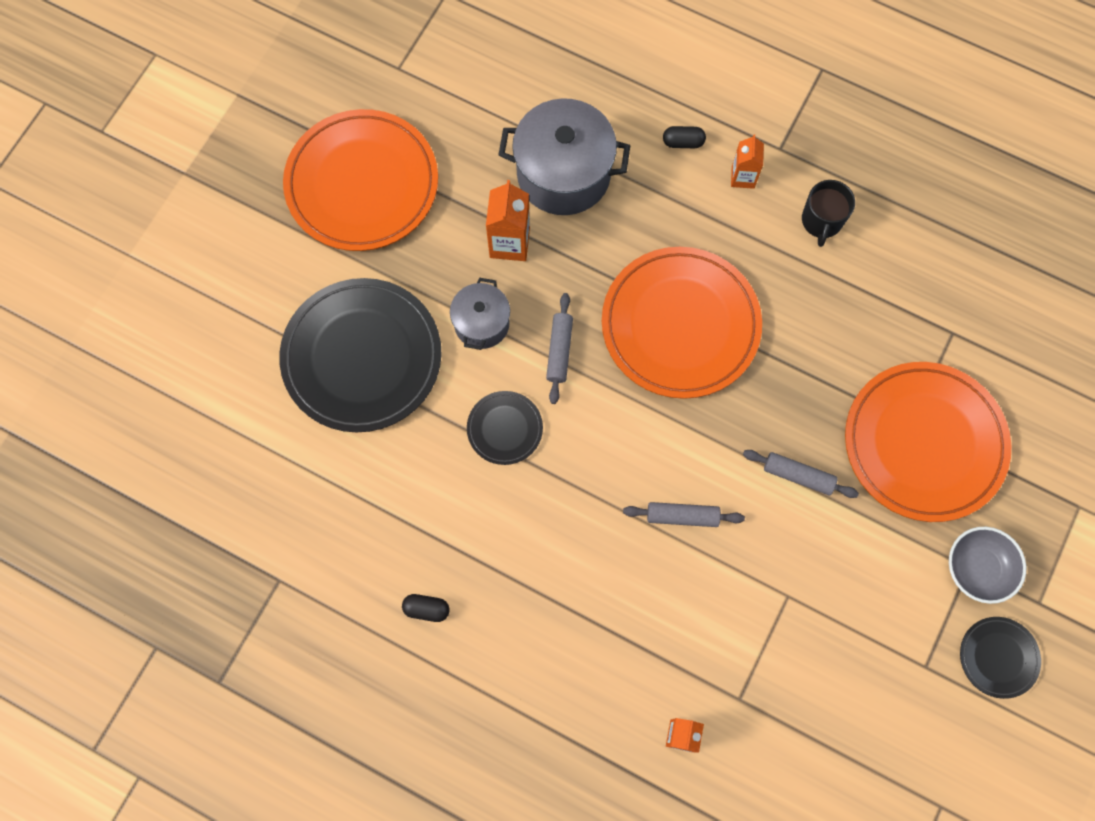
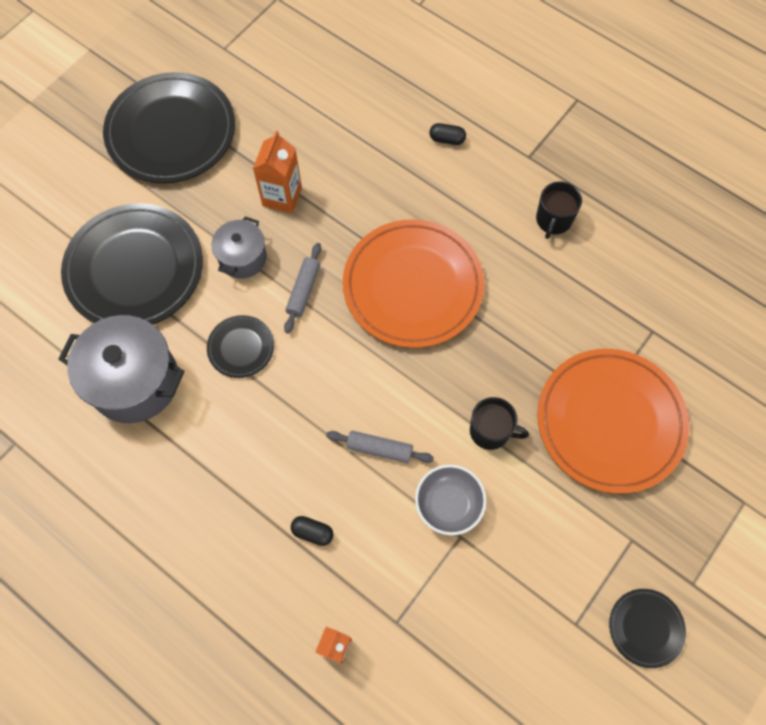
camera: 10 degrees right, 5 degrees down
orange plate [283,109,438,251] -> black plate [103,72,235,183]
black capsule [402,594,450,622] -> black capsule moved to [291,516,333,546]
grey pot [498,98,630,215] -> grey pot moved to [58,315,185,423]
orange carton [731,134,764,189] -> none
grey rolling pin [743,450,859,498] -> black mug [470,397,529,450]
grey bowl [949,527,1026,604] -> grey bowl moved to [415,465,486,535]

